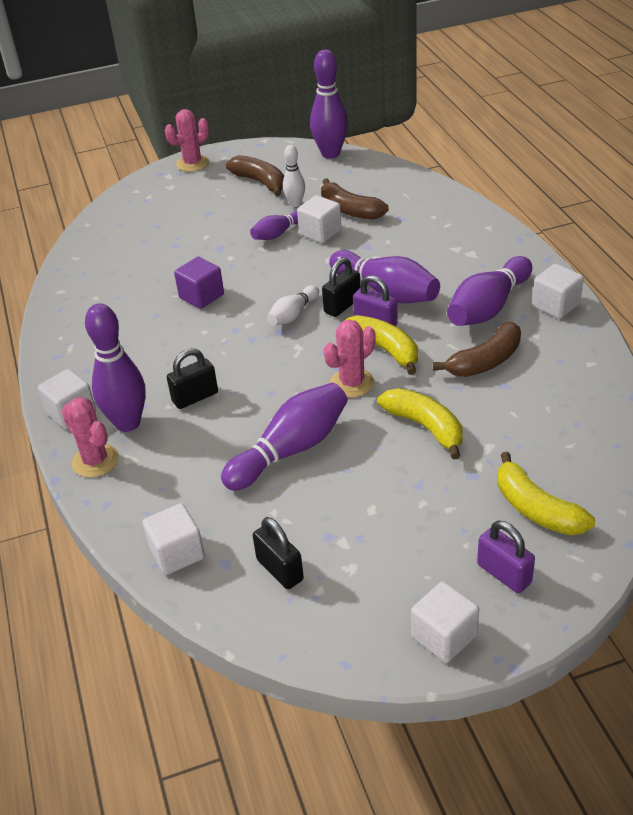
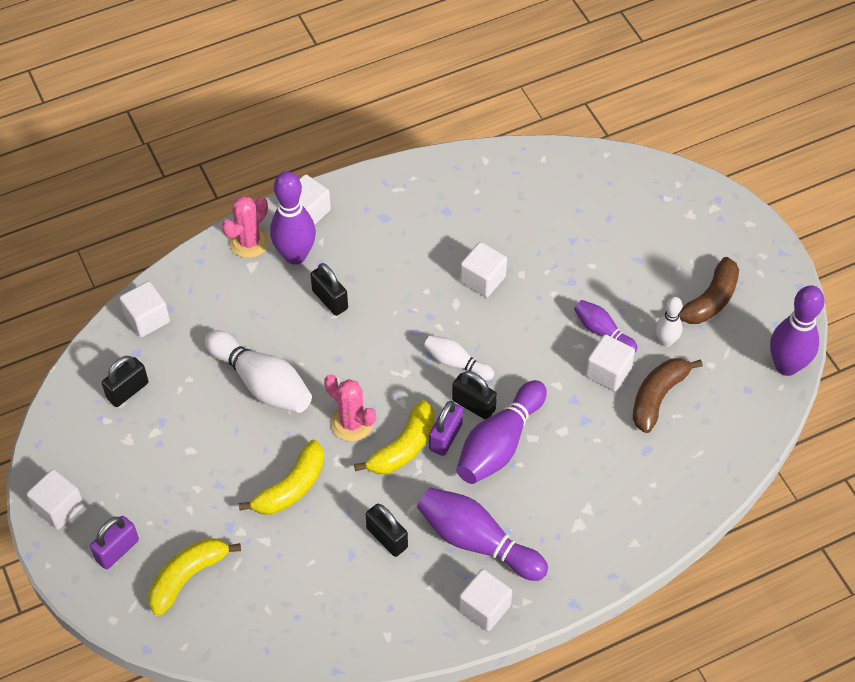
camera: 80 degrees right, 15 degrees up
pink cactus [165,109,209,172] -> none
purple cube [174,257,224,309] -> white cube [460,242,507,297]
purple bowling pin [221,383,348,491] -> white bowling pin [205,330,312,413]
brown banana [433,322,521,377] -> black padlock [366,504,408,557]

